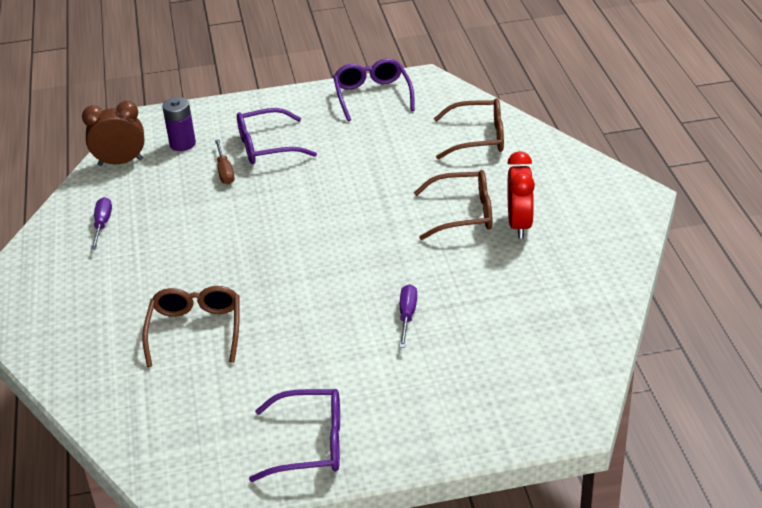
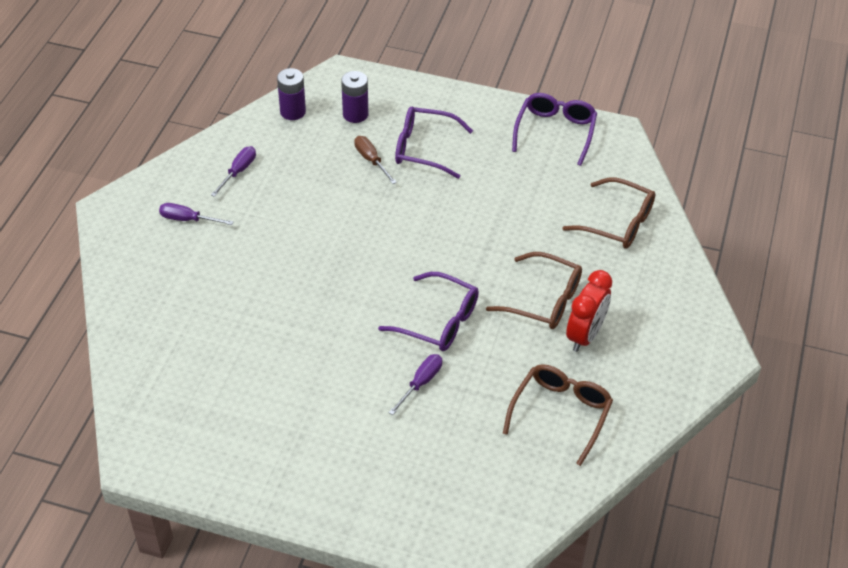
camera: 25 degrees right, 10 degrees up
brown clock [82,101,144,166] -> purple battery [277,68,306,120]
brown glasses [142,286,239,367] -> brown glasses moved to [503,364,613,466]
brown screwdriver [215,140,235,184] -> brown screwdriver turned 135 degrees clockwise [354,136,397,184]
purple glasses [249,389,340,482] -> purple glasses moved to [378,272,479,351]
none -> purple screwdriver [159,203,234,225]

